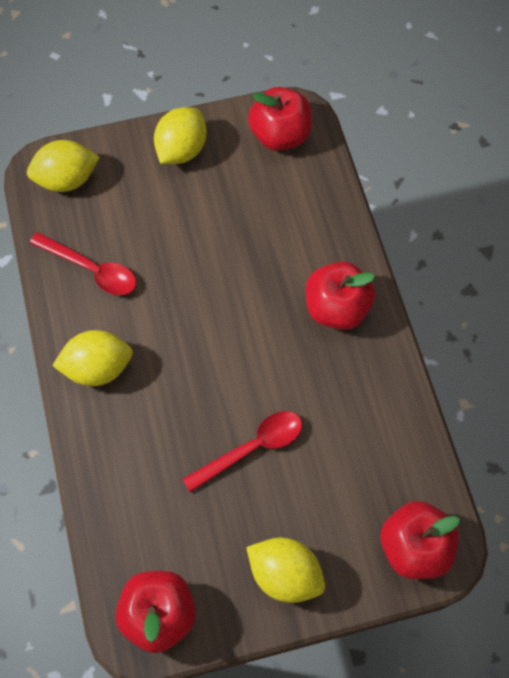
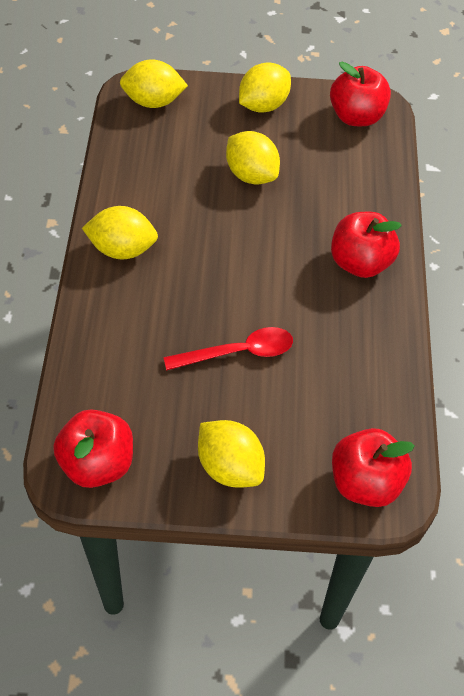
camera: 15 degrees right, 10 degrees down
red spoon [30,232,136,295] -> none
none -> yellow lemon [226,131,280,185]

